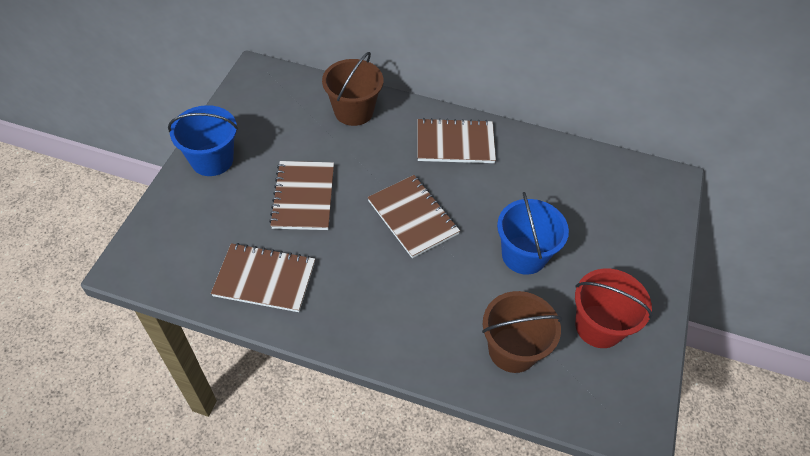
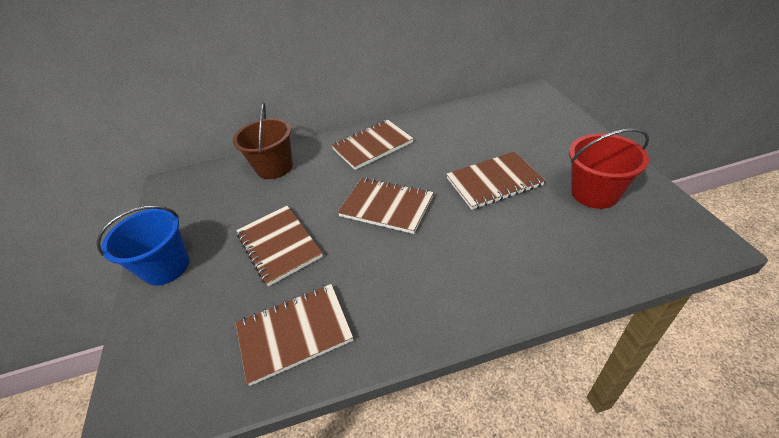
camera: 25 degrees left, 10 degrees down
brown bucket [482,291,562,373] -> none
blue bucket [497,192,569,275] -> brown notebook [446,151,545,210]

